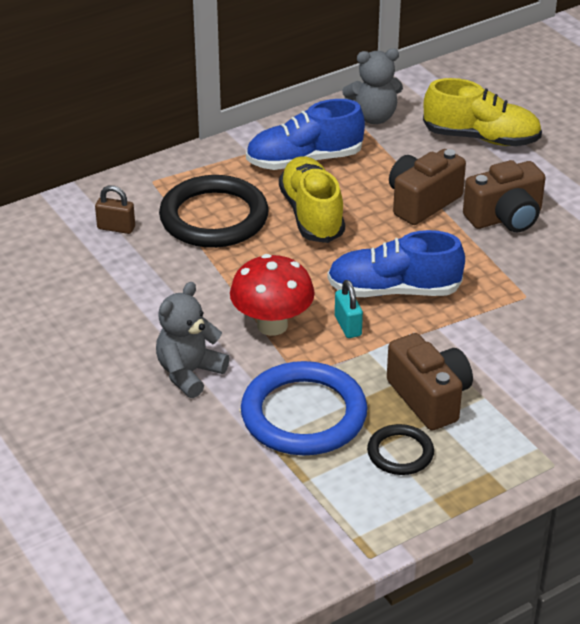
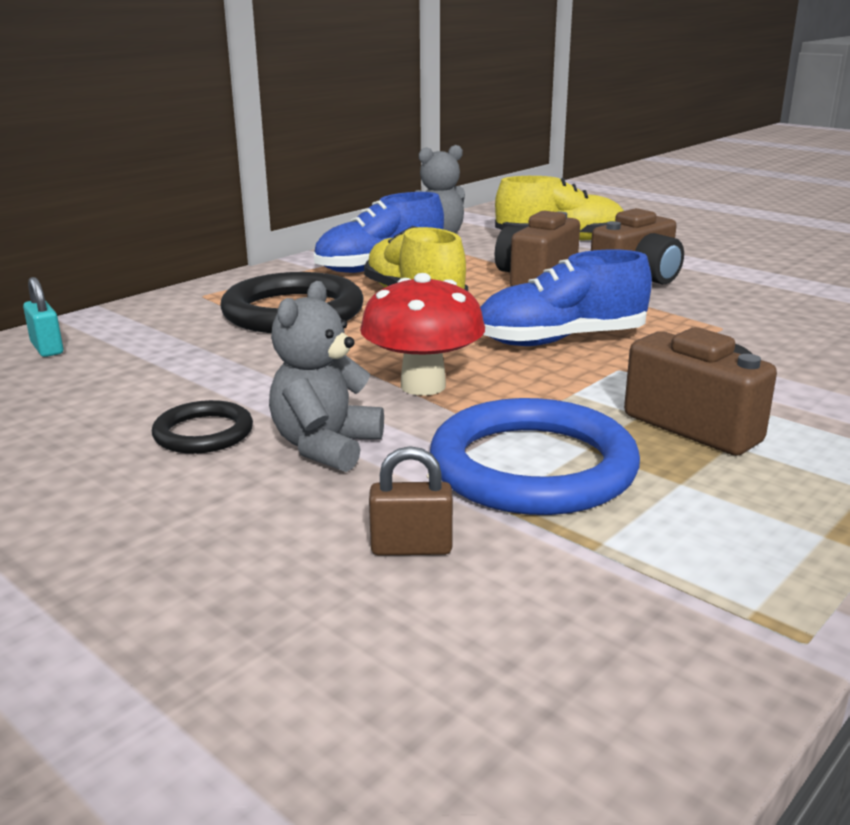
camera: 15 degrees left, 15 degrees down
brown padlock [95,185,135,234] -> brown padlock moved to [369,446,453,556]
turquoise padlock [335,280,363,338] -> turquoise padlock moved to [23,277,63,357]
black ring [367,424,434,475] -> black ring moved to [152,400,253,454]

